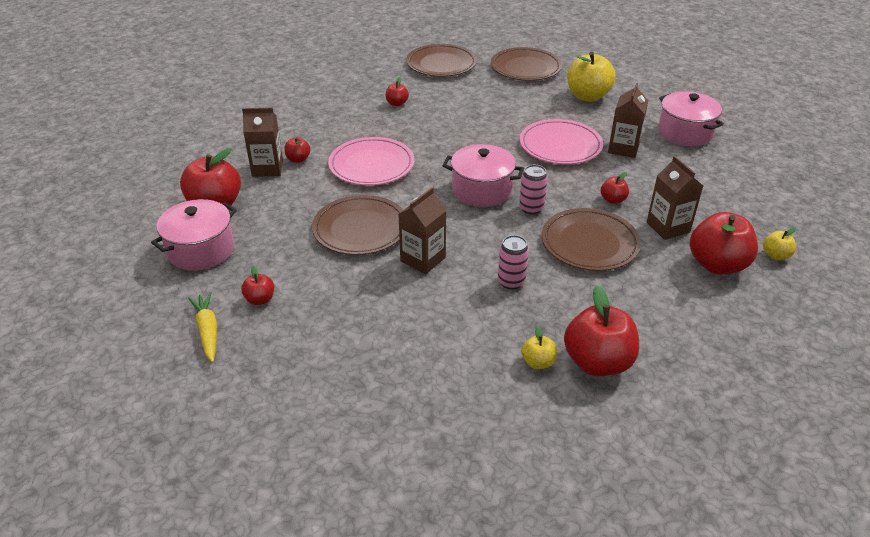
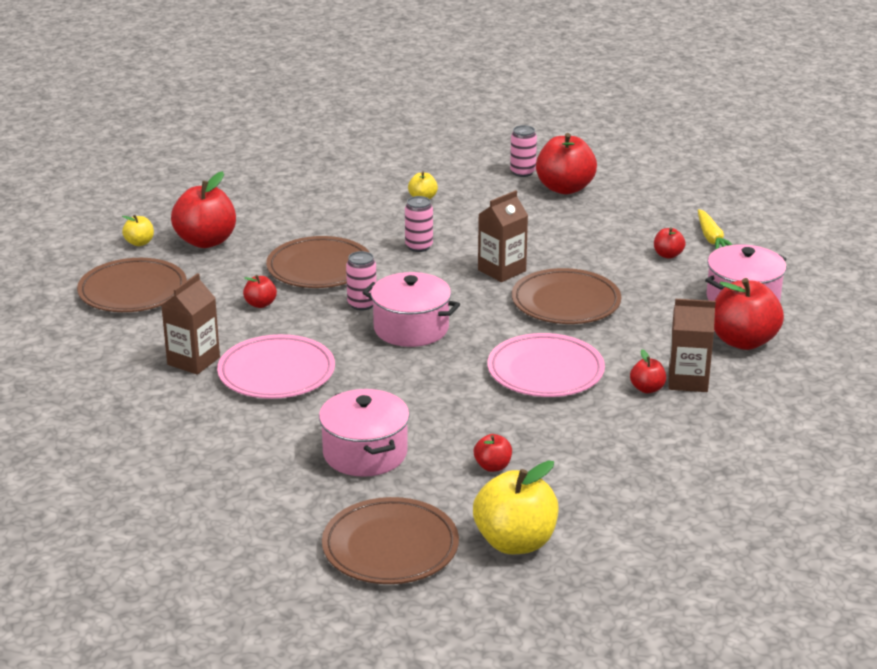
camera: 170 degrees left, 10 degrees down
brown plate [491,47,562,81] -> brown plate moved to [77,258,187,312]
red apple [564,285,639,376] -> red apple moved to [536,133,597,194]
yellow apple [567,52,616,102] -> yellow apple moved to [473,461,558,554]
brown carton [647,156,703,240] -> none
pink pot [658,91,724,146] -> pink pot moved to [319,389,410,477]
none -> pink can [510,125,537,177]

